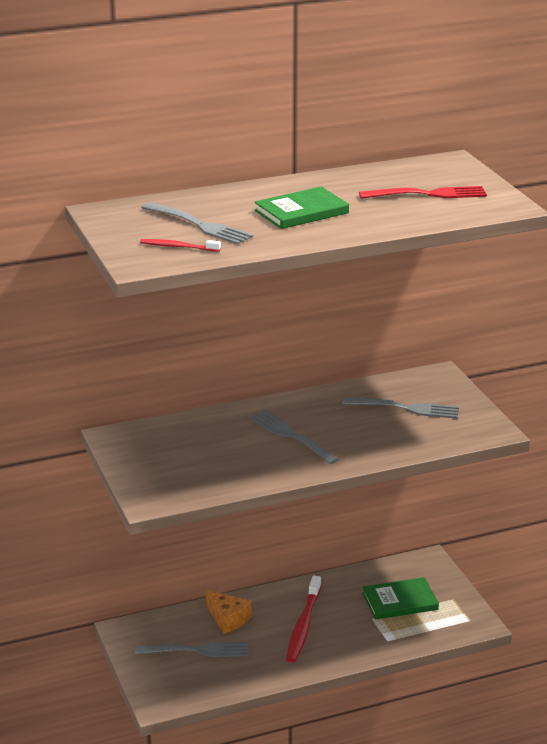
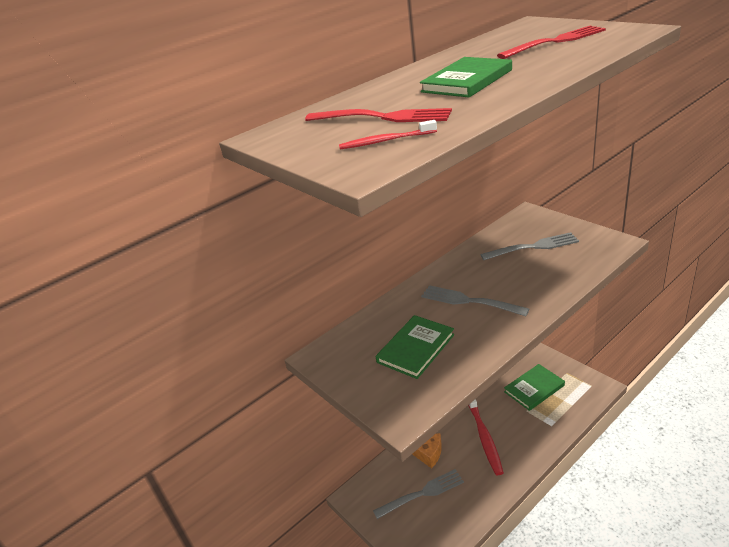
camera: 15 degrees left, 5 degrees up
grey fork [141,202,253,245] -> red fork [305,108,452,122]
none -> green book [376,315,454,379]

